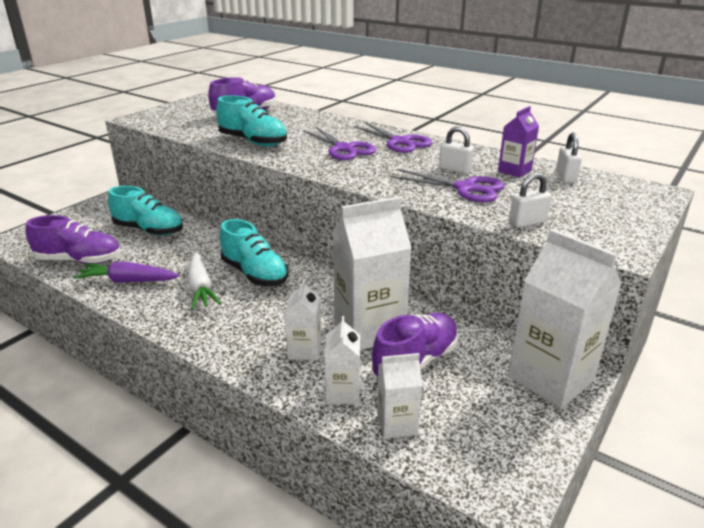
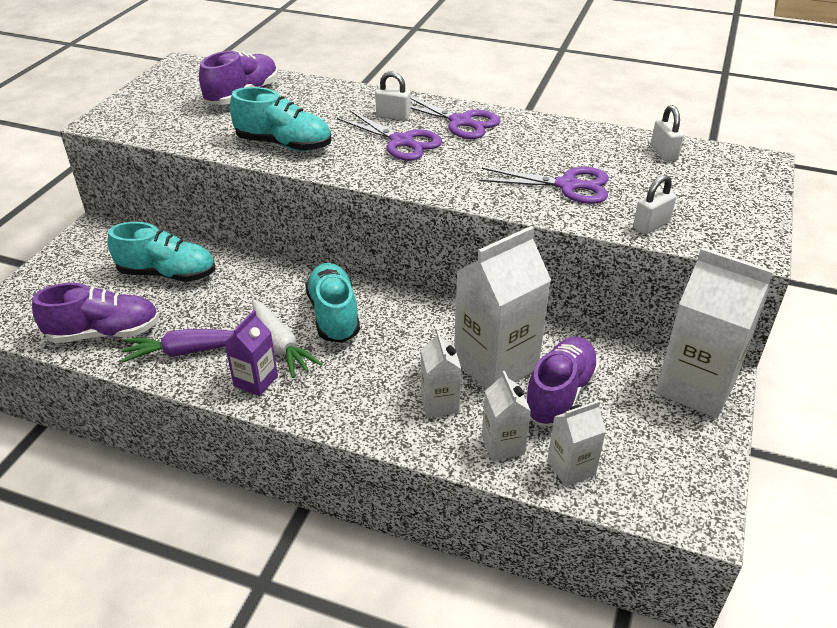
camera: 15 degrees left, 10 degrees up
turquoise shoe [220,219,289,286] -> turquoise shoe turned 135 degrees counterclockwise [305,263,360,343]
white padlock [439,126,474,174] -> white padlock moved to [375,71,411,121]
purple carton [498,106,539,178] -> purple carton moved to [224,310,278,396]

